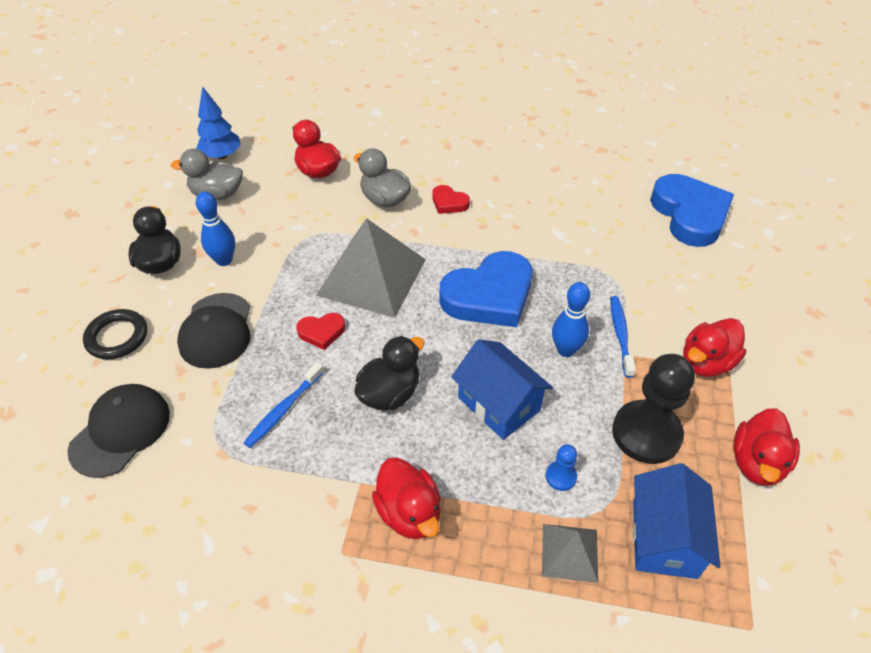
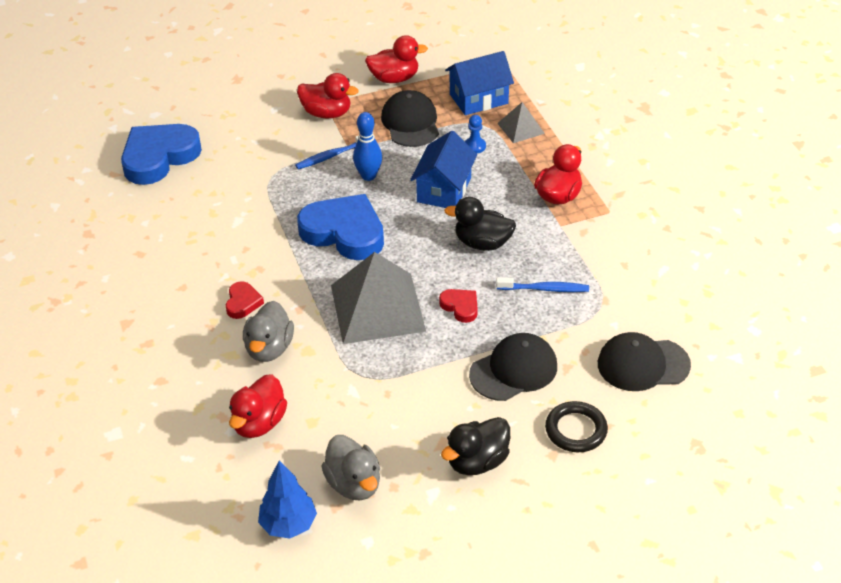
camera: 120 degrees left, 5 degrees down
blue bowling pin [196,192,235,266] -> none
black pawn [612,354,695,464] -> black cap [381,90,439,147]

